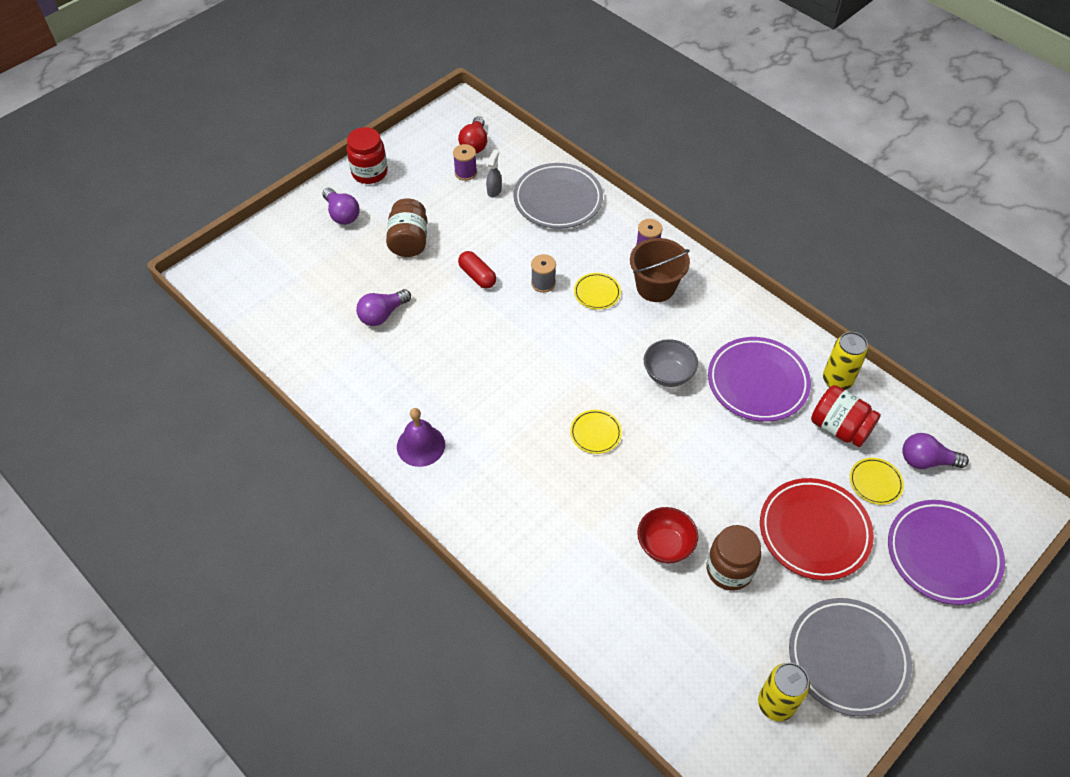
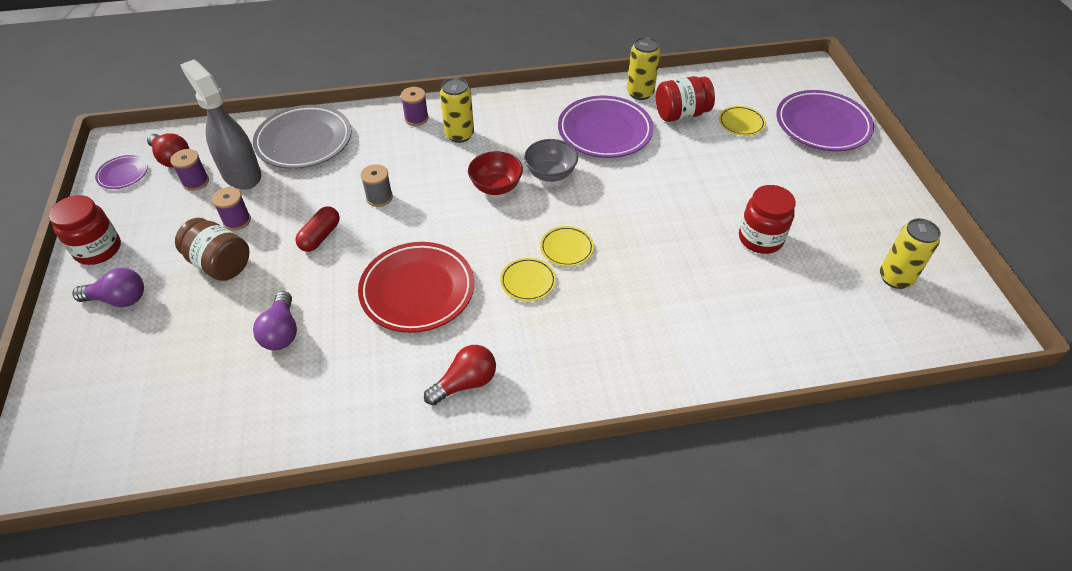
camera: 55 degrees left, 5 degrees down
purple bell [397,408,445,467] -> red light bulb [424,345,496,405]
red capsule [458,251,496,289] -> red capsule turned 60 degrees counterclockwise [295,206,340,252]
grey spray bottle [486,149,502,198] -> grey spray bottle [180,59,261,190], size x2.31
yellow plate [574,273,621,310] -> yellow plate moved to [500,258,556,301]
brown bucket [630,238,690,302] -> yellow can [440,78,474,143]
red bowl [637,507,698,563] -> red bowl moved to [468,151,523,195]
brown jar [706,525,761,591] -> red jar [739,185,796,254]
red plate [760,478,874,580] -> red plate moved to [358,242,474,333]
grey plate [789,598,912,716] -> none
purple light bulb [902,433,969,469] -> none
none -> purple plate [95,155,148,189]
none -> purple spool [212,187,251,231]

